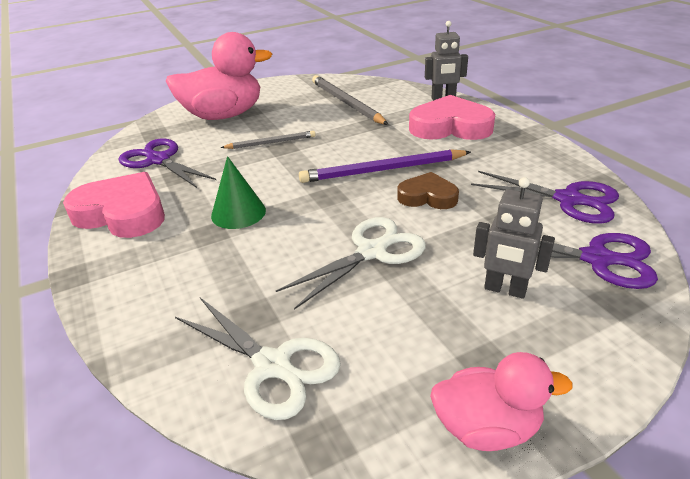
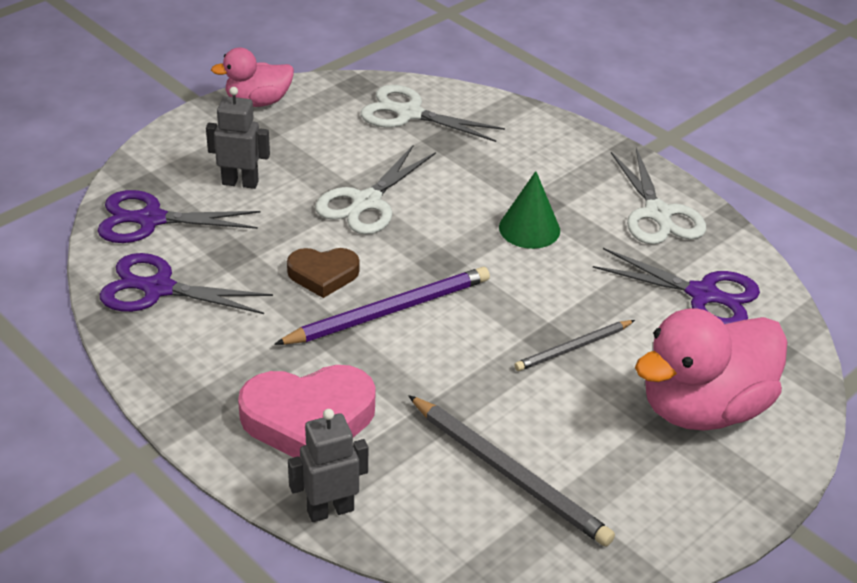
camera: 160 degrees right, 5 degrees up
pink heart [63,172,165,238] -> white scissors [611,148,706,245]

